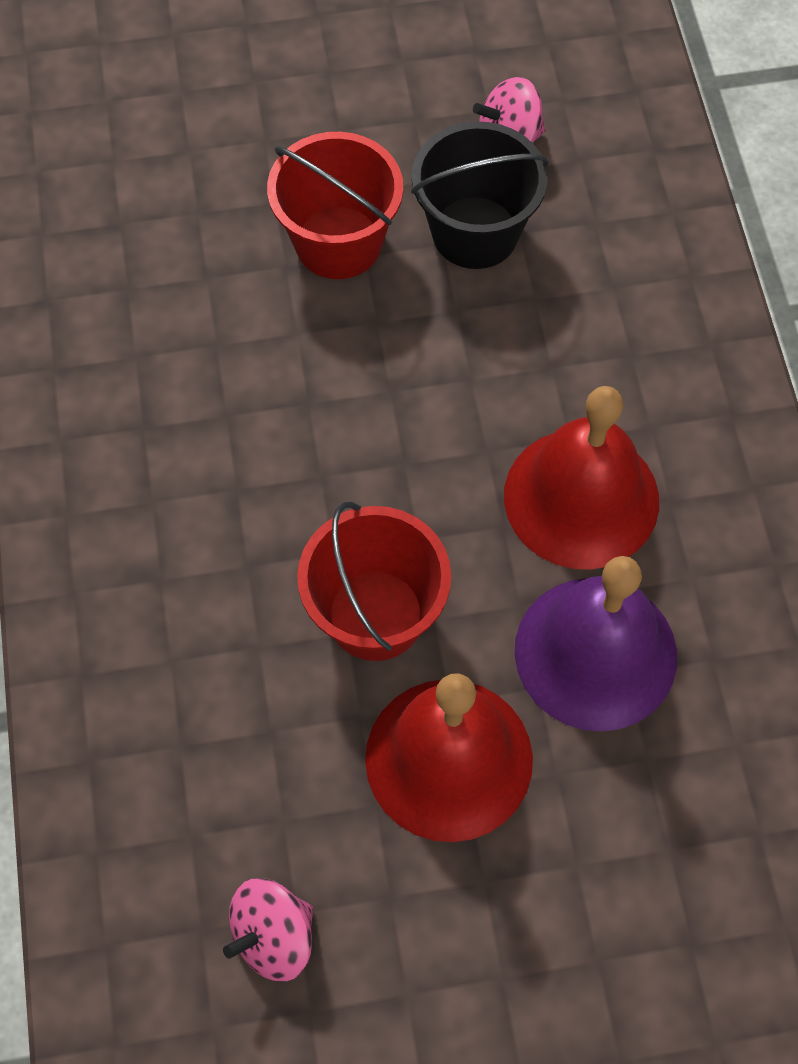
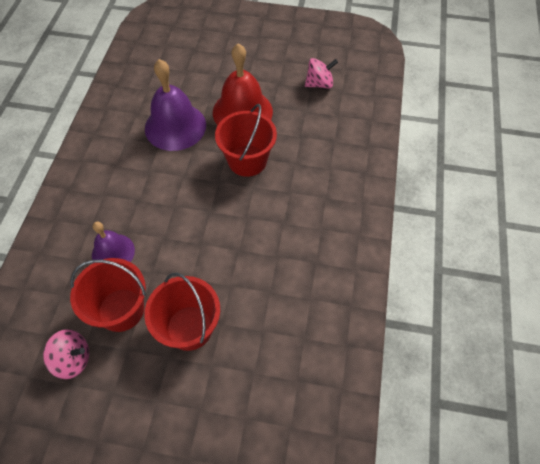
camera: 160 degrees left, 5 degrees down
black bucket [411,121,549,269] -> red bucket [70,258,146,332]
red bell [504,386,659,570] -> none
none -> purple bell [92,222,135,262]

